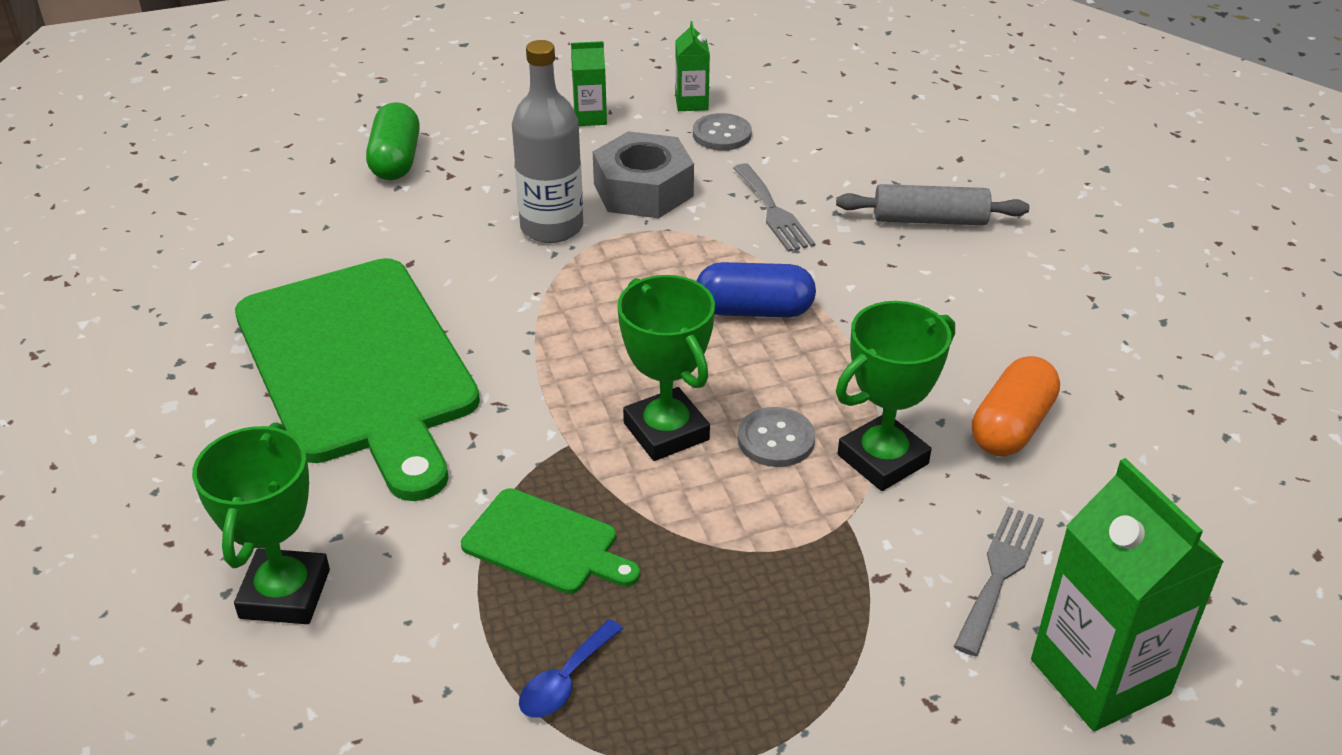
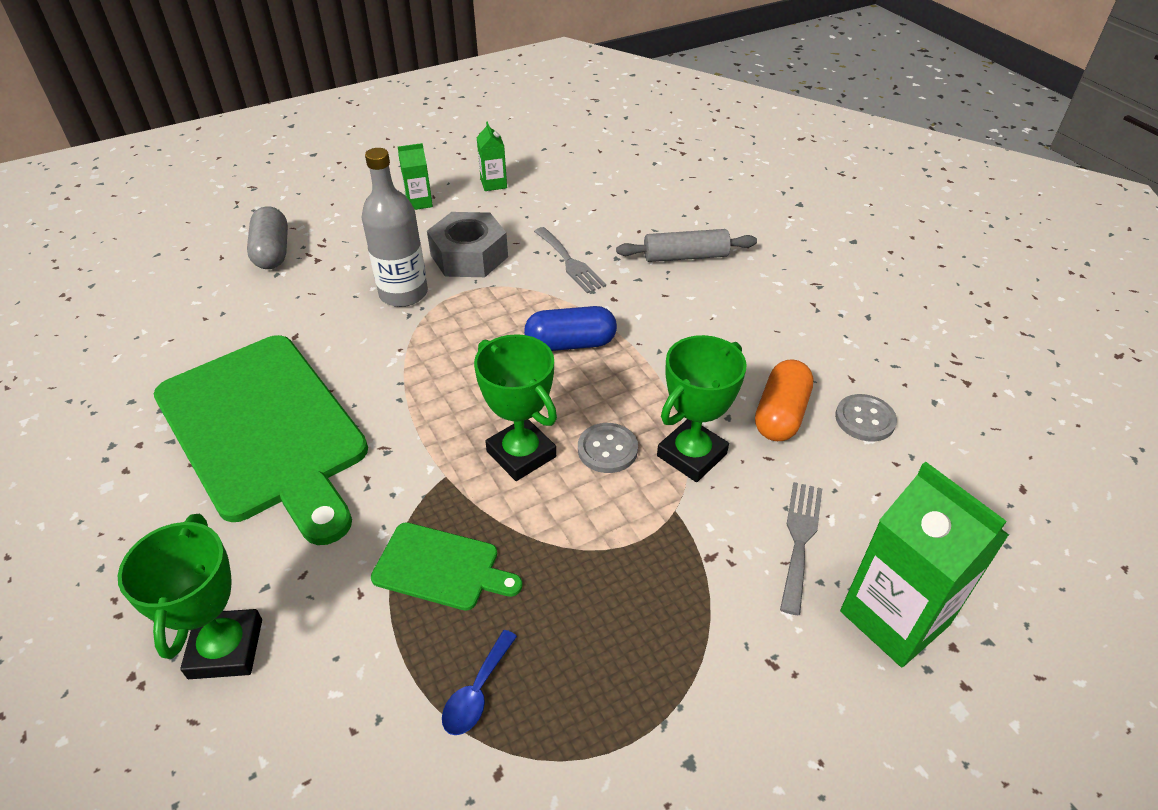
camera: 10 degrees left, 5 degrees up
green capsule [366,102,420,180] -> grey capsule [247,206,288,269]
grey button [693,113,752,151] -> grey button moved to [835,394,897,442]

